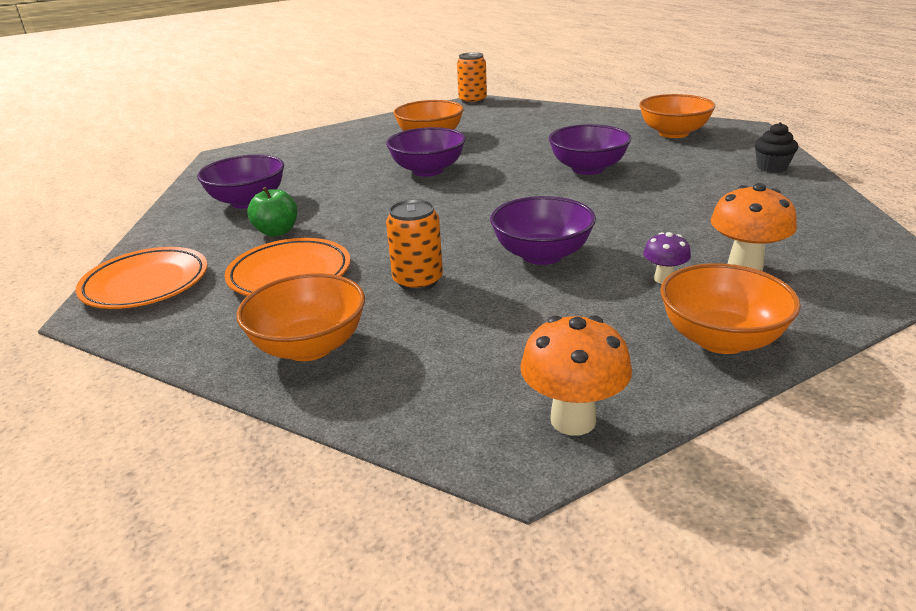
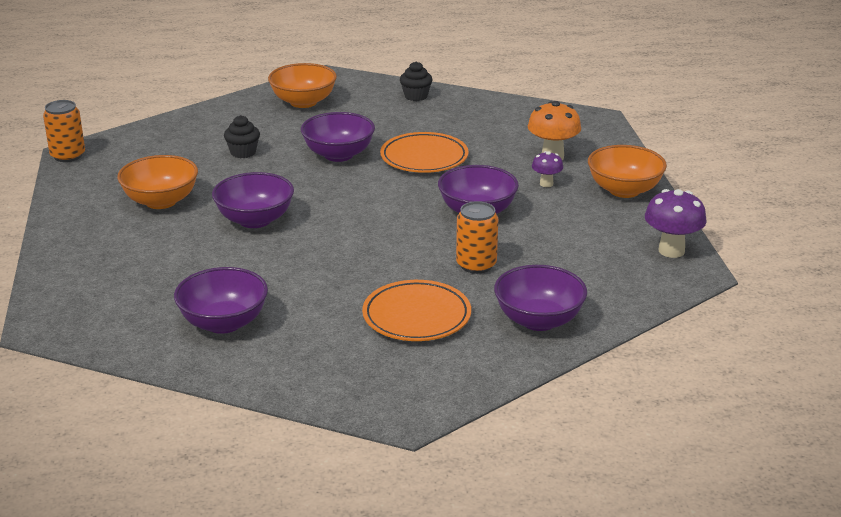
camera: 70 degrees left, 0 degrees up
orange plate [76,247,208,309] -> orange plate moved to [380,132,469,173]
orange bowl [236,273,365,361] -> purple bowl [494,265,587,331]
green apple [247,187,297,237] -> none
orange mushroom [520,315,632,436] -> purple mushroom [645,189,707,258]
none -> black cupcake [224,115,260,158]

